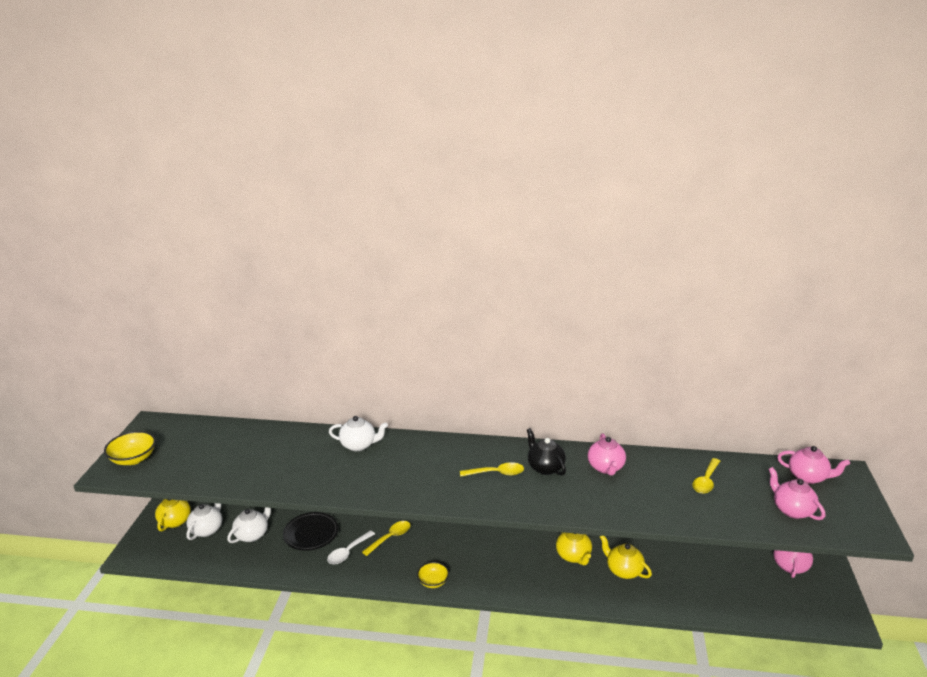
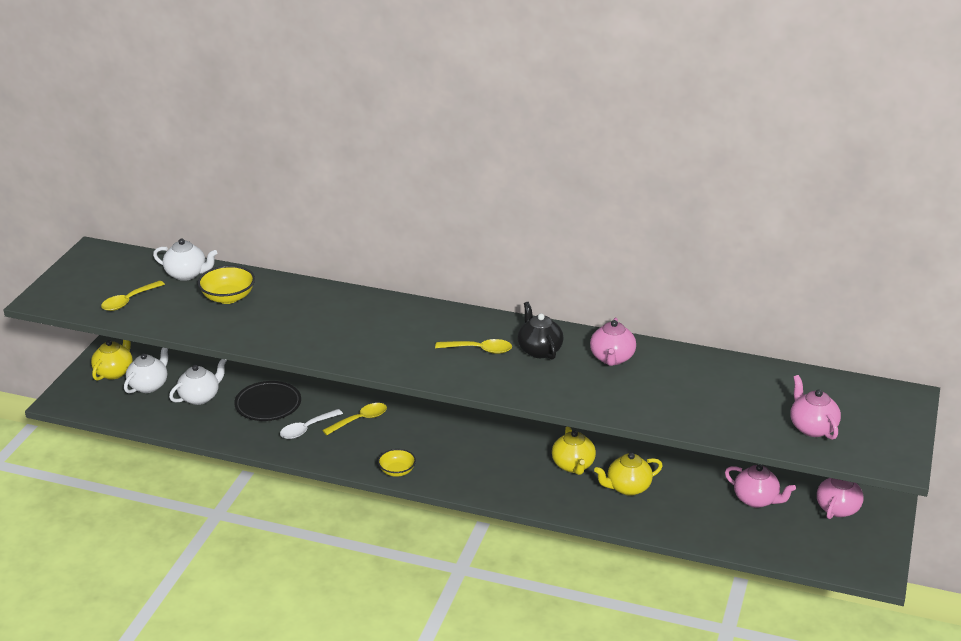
camera: 10 degrees right, 5 degrees up
yellow bowl [104,431,156,465] -> yellow bowl moved to [198,265,255,304]
white teapot [329,416,388,451] -> white teapot moved to [153,239,217,281]
yellow teapot [600,536,652,579] -> yellow teapot turned 75 degrees counterclockwise [594,453,663,496]
yellow spoon [692,458,720,494] -> yellow spoon moved to [101,281,165,311]
pink teapot [777,446,850,484] -> pink teapot moved to [725,464,796,508]

